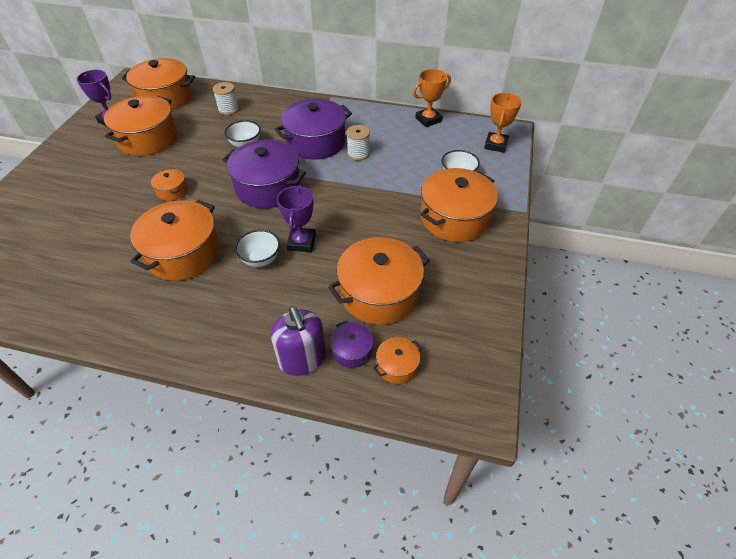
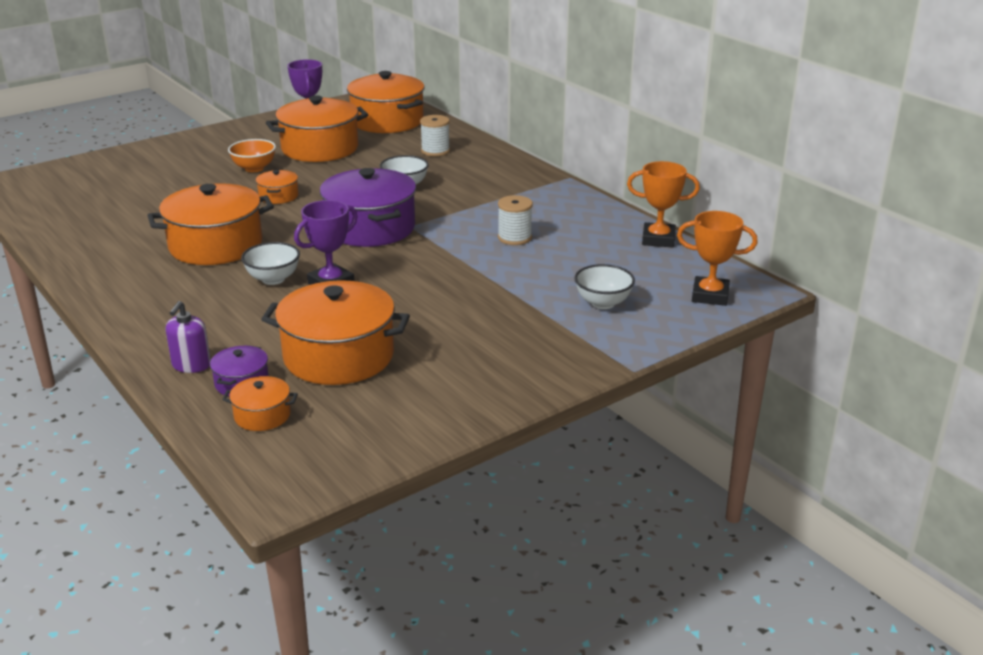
camera: 40 degrees right, 20 degrees down
purple soap dispenser [270,306,326,376] -> purple soap dispenser [166,301,211,373], size x0.64
purple pot [275,99,352,160] -> none
orange pot [420,168,498,242] -> none
orange trophy [484,93,522,153] -> orange trophy turned 45 degrees clockwise [677,211,758,306]
none -> orange bowl [228,139,276,172]

